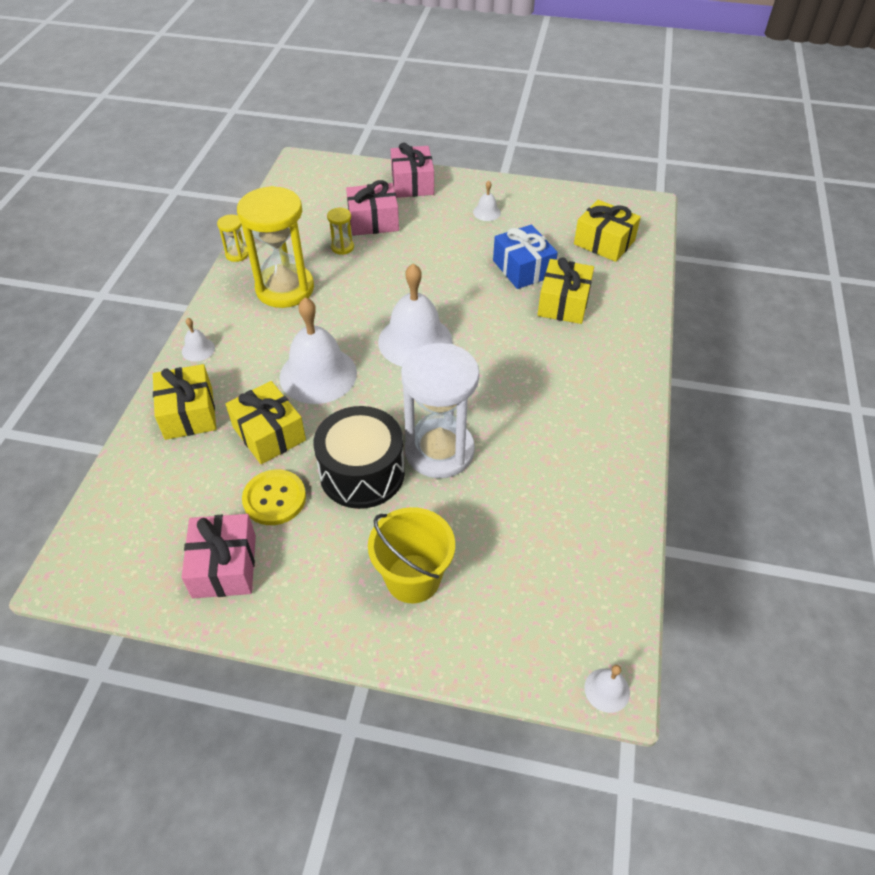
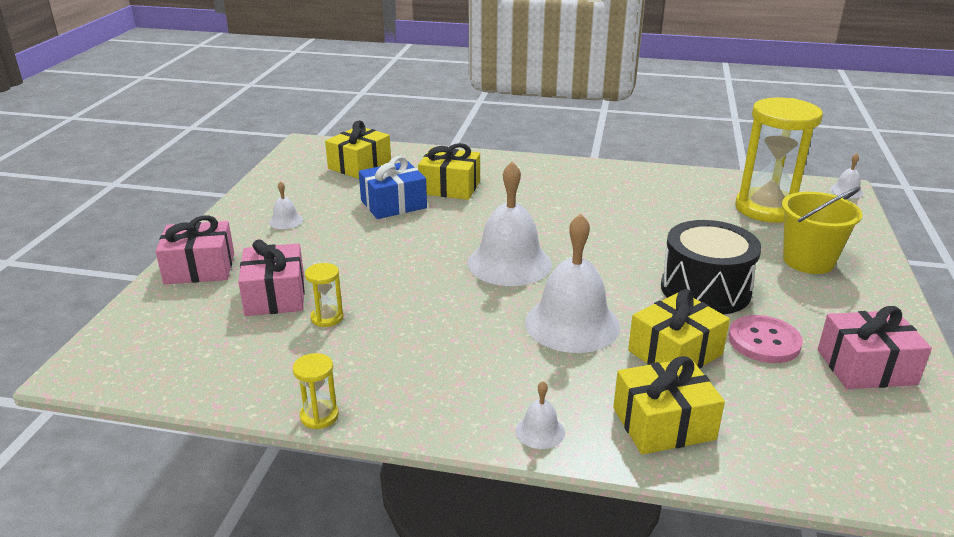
camera: 90 degrees left, 20 degrees down
yellow hourglass [237,186,314,308] -> yellow hourglass moved to [735,97,823,223]
yellow button [242,470,306,525] -> pink button [729,315,803,363]
white hourglass [401,343,480,478] -> none

